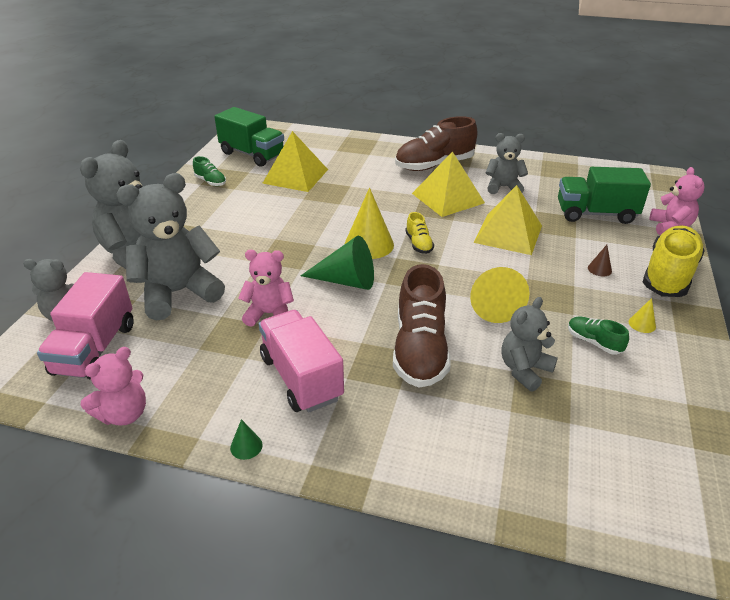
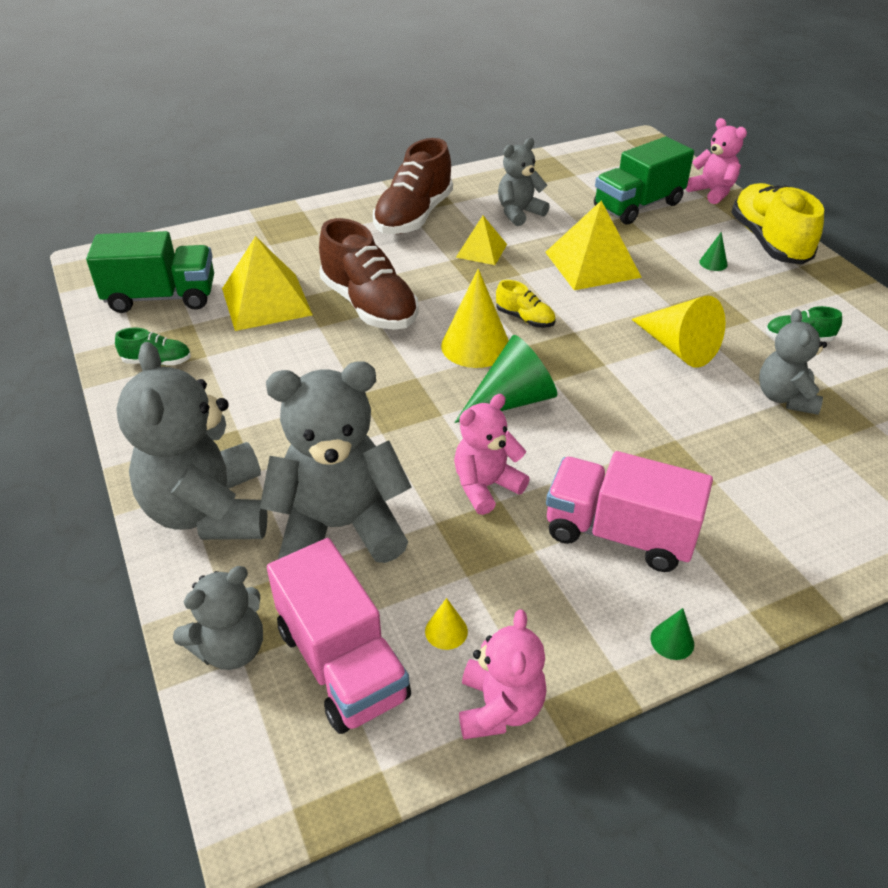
camera: 40 degrees left, 5 degrees up
grey teddy bear [117,173,225,321] -> grey teddy bear turned 60 degrees clockwise [260,361,412,563]
brown shoe [393,264,451,388] -> brown shoe moved to [319,218,419,330]
yellow pyramid [412,151,485,217] -> yellow pyramid [456,216,507,265], size x0.58
brown cone [588,245,612,276] -> green cone [699,232,728,271]
yellow cone [629,298,656,333] -> yellow cone moved to [425,598,468,650]

